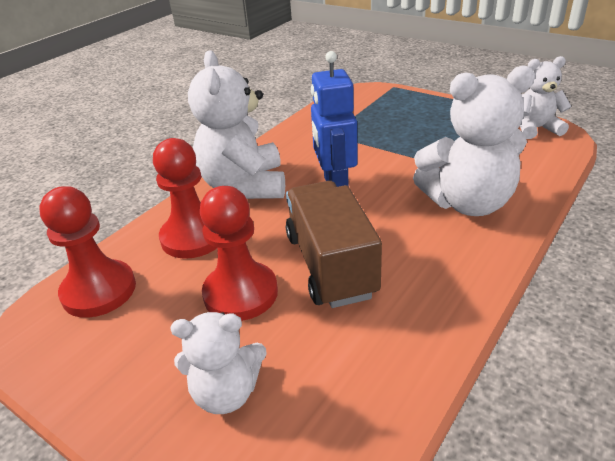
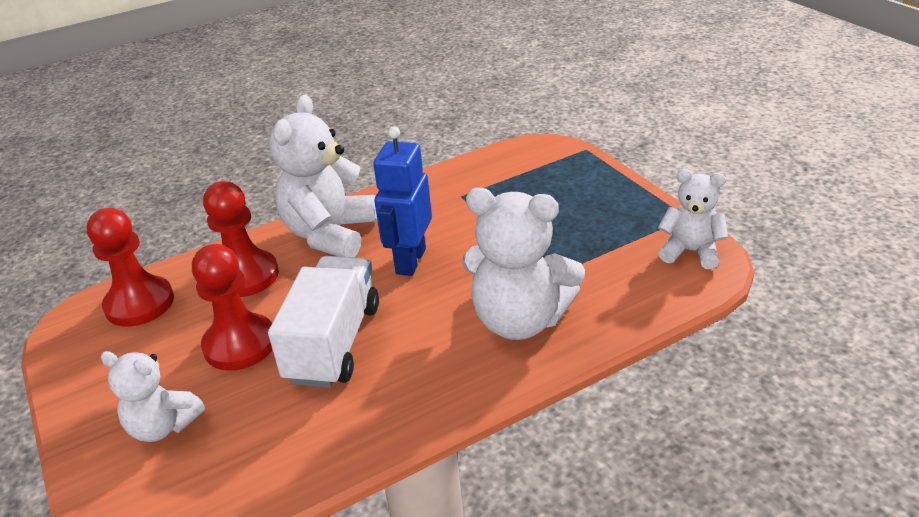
camera: 25 degrees right, 0 degrees up
brown truck [286,181,382,308] -> white truck [268,256,379,388]

